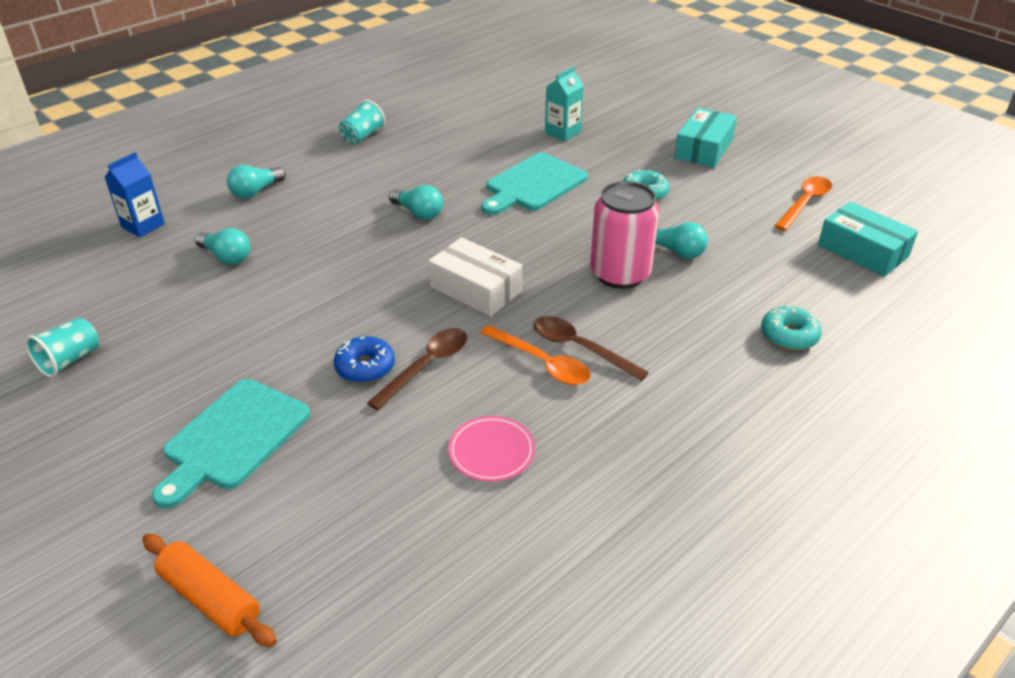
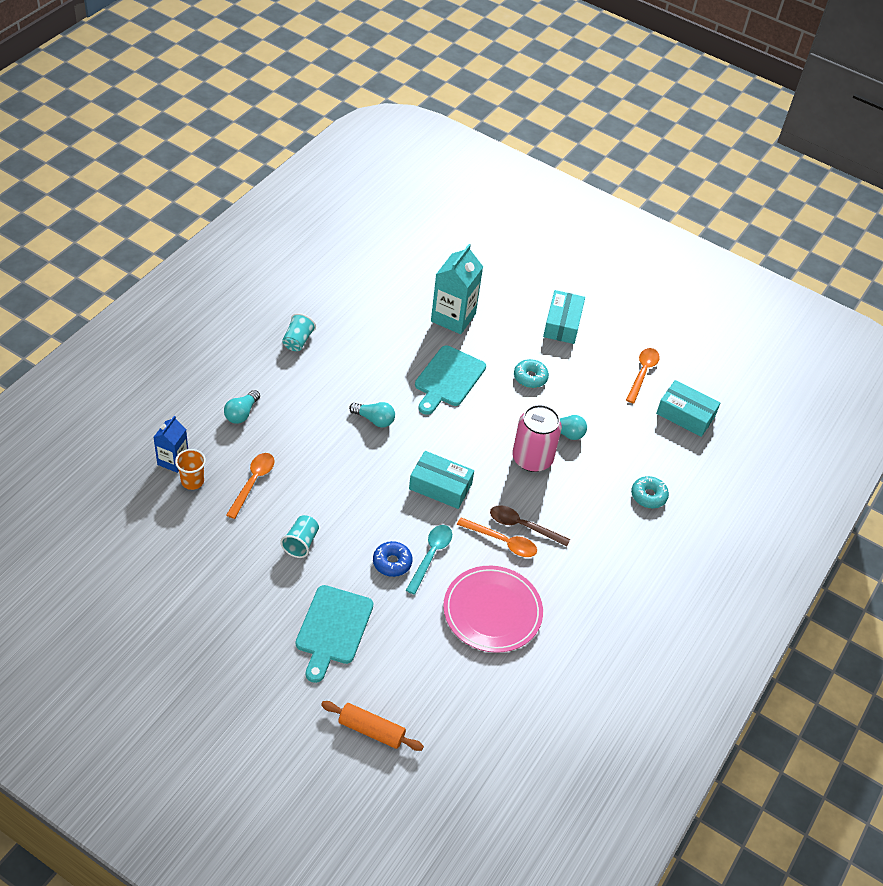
camera: 20 degrees left, 10 degrees up
turquoise cup [25,318,99,378] -> turquoise cup moved to [280,515,319,558]
turquoise light bulb [195,228,250,265] -> orange spoon [226,453,275,519]
brown spoon [367,328,467,410] -> turquoise spoon [406,525,452,595]
white box [428,237,523,317] -> turquoise box [409,451,474,509]
pink plate [448,416,535,482] -> pink plate [443,566,543,653], size x1.90
turquoise carton [545,66,584,141] -> turquoise carton [431,244,483,334], size x1.66
none -> orange cup [175,449,206,490]

